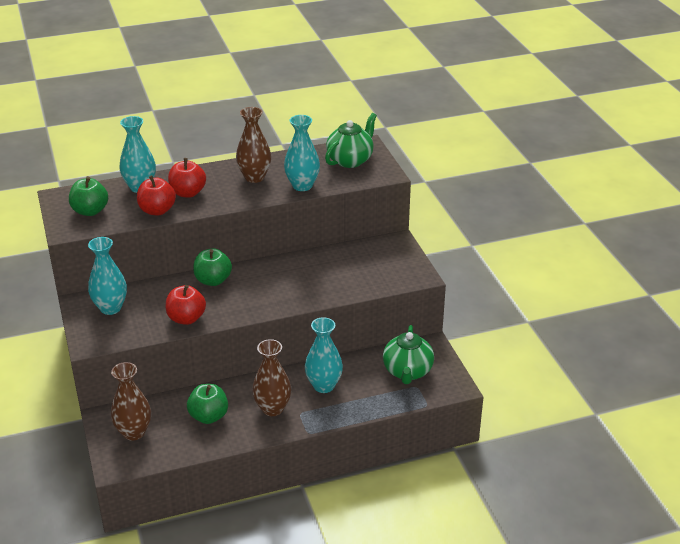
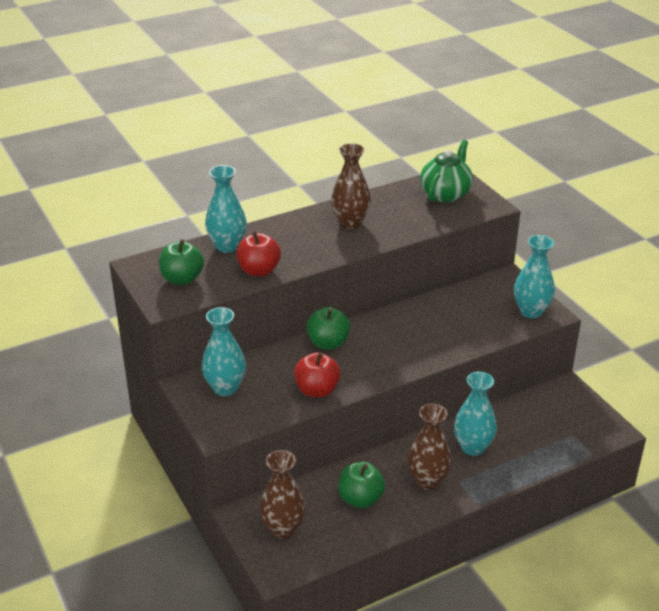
camera: 10 degrees left, 0 degrees up
red apple [168,158,206,198] -> none
turquoise vase [284,115,320,191] -> turquoise vase moved to [514,235,555,318]
green teapot [383,325,434,384] -> none

